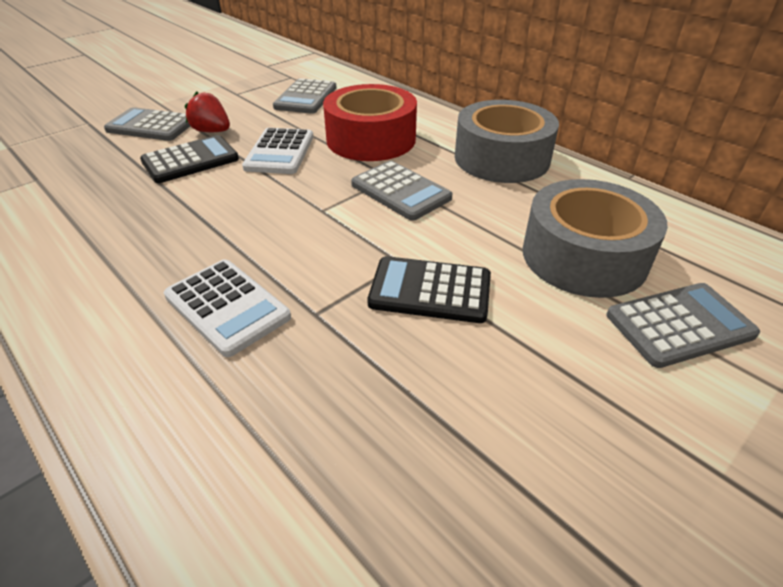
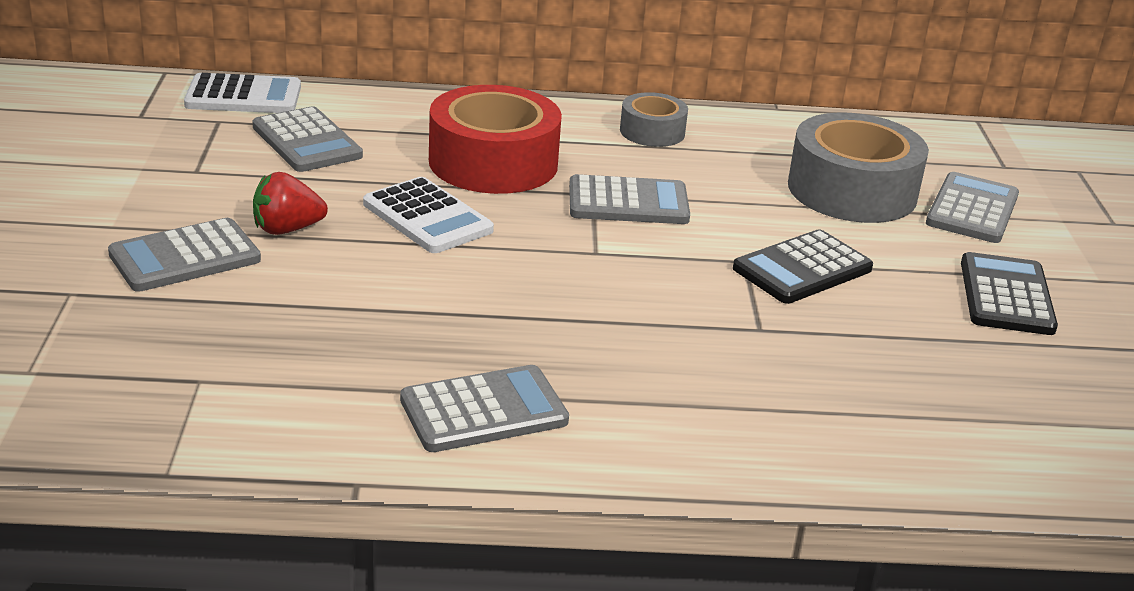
camera: 50 degrees left, 10 degrees down
black calculator [140,135,239,183] -> black calculator moved to [961,252,1058,335]
white calculator [164,259,291,357] -> white calculator moved to [184,73,301,113]
grey tape [455,100,559,183] -> grey tape [620,92,688,147], size x0.54
none -> grey calculator [400,365,569,452]

